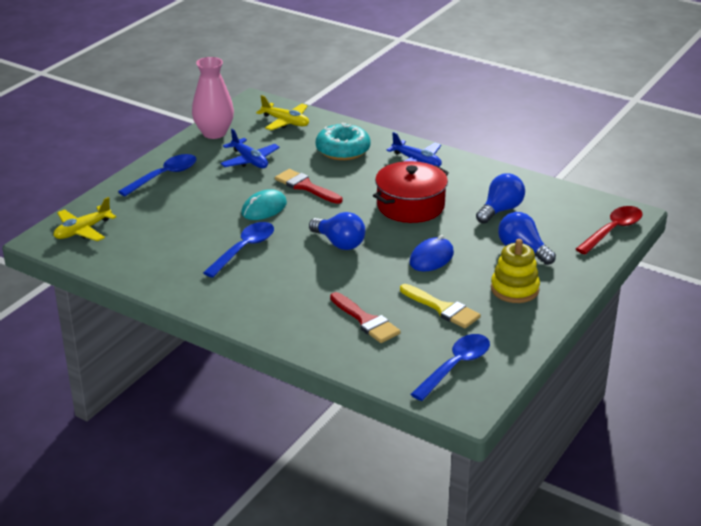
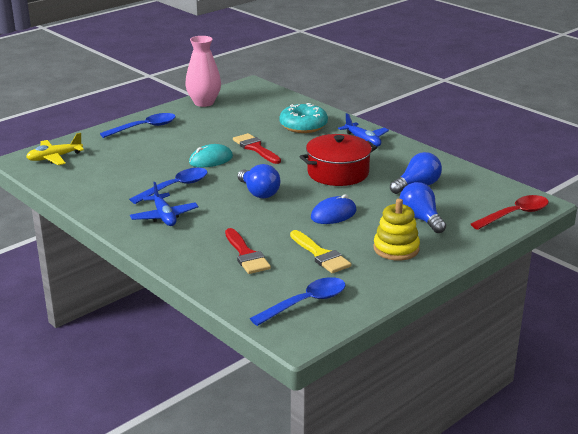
camera: 15 degrees right, 5 degrees down
blue plane [220,129,280,168] -> blue plane moved to [130,182,198,226]
yellow plane [256,95,309,130] -> none

